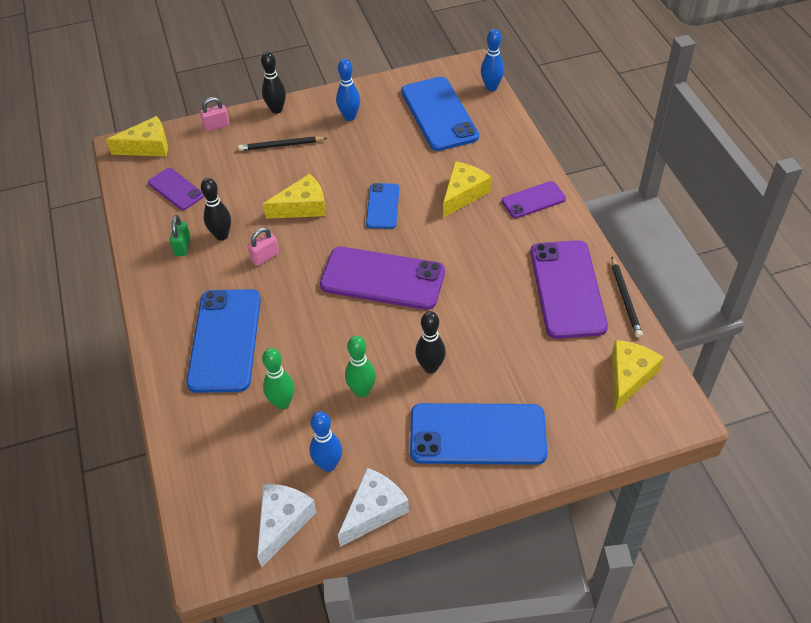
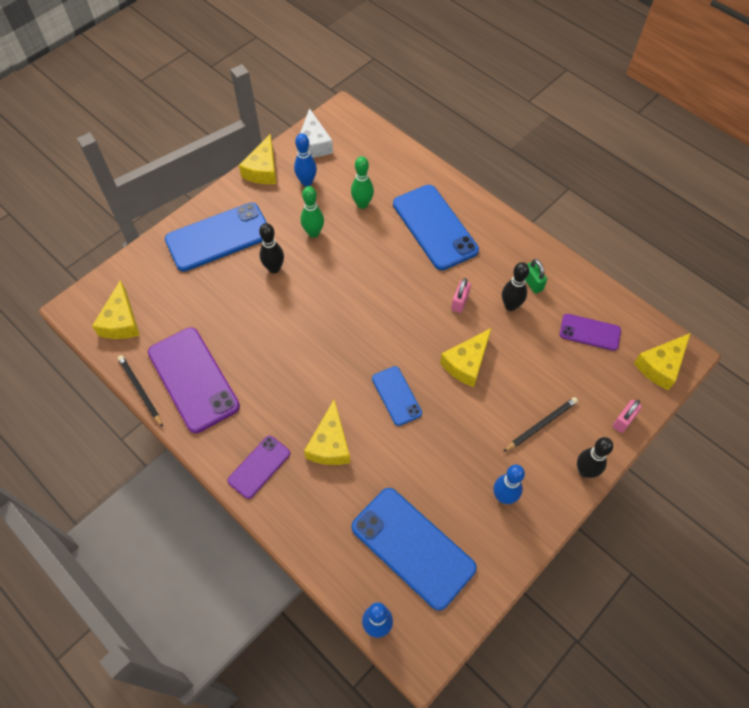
camera: 150 degrees right, 10 degrees up
purple phone [320,247,445,310] -> none
white cheese [338,468,409,547] -> yellow cheese [239,134,276,184]

